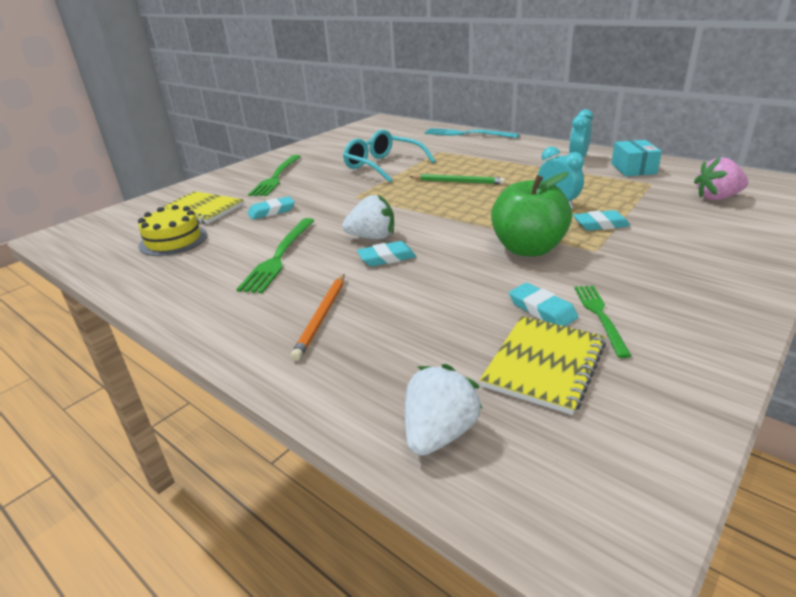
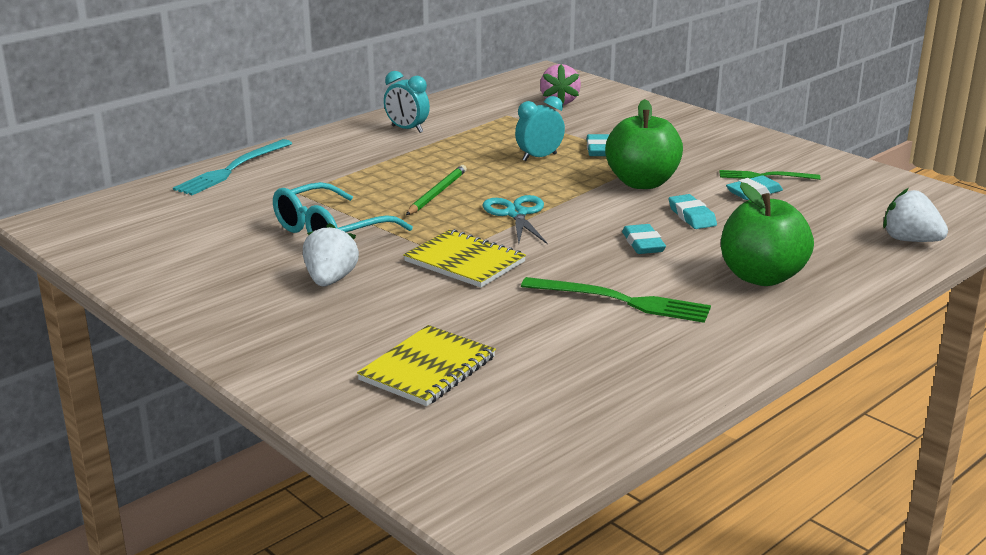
camera: 85 degrees left, 5 degrees down
yellow cake [138,205,207,256] -> none
green fork [248,155,301,196] -> none
turquoise eraser [248,196,295,220] -> turquoise eraser moved to [669,194,717,229]
orange pencil [291,274,345,361] -> green apple [721,182,814,286]
white strawberry [342,195,394,239] -> white strawberry moved to [303,223,359,287]
yellow notebook [480,316,606,415] -> yellow notebook moved to [403,229,526,288]
turquoise box [611,140,662,176] -> none
none -> turquoise scissors [482,195,547,244]

